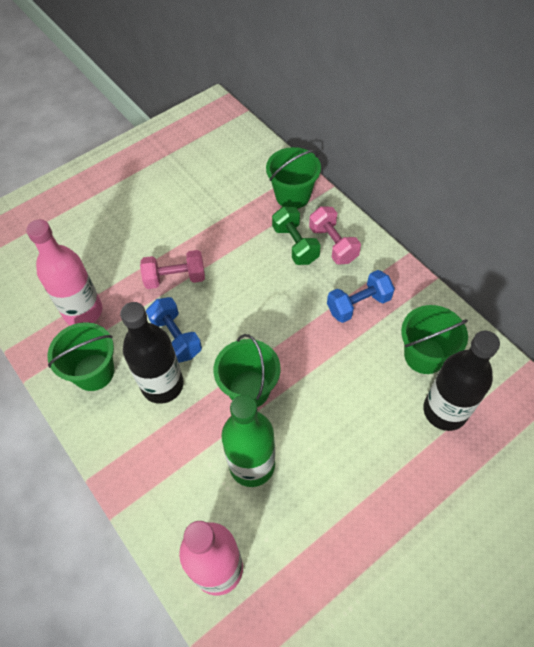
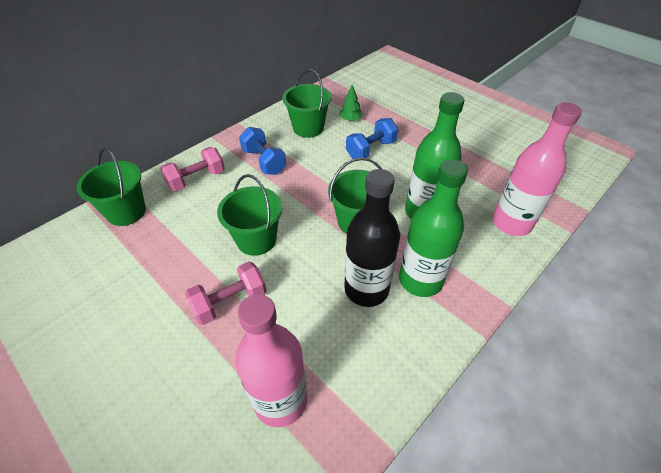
camera: 100 degrees left, 10 degrees down
green bucket [47,322,114,391] -> green bucket moved to [217,174,282,256]
pink dumbbell [140,250,205,289] -> pink dumbbell turned 75 degrees clockwise [185,262,267,325]
blue dumbbell [146,297,202,363] -> blue dumbbell moved to [346,118,398,159]
green dumbbell [272,206,321,265] -> none
black bottle [423,331,500,431] -> green tree [340,85,363,122]
none -> green bottle [399,159,468,297]

